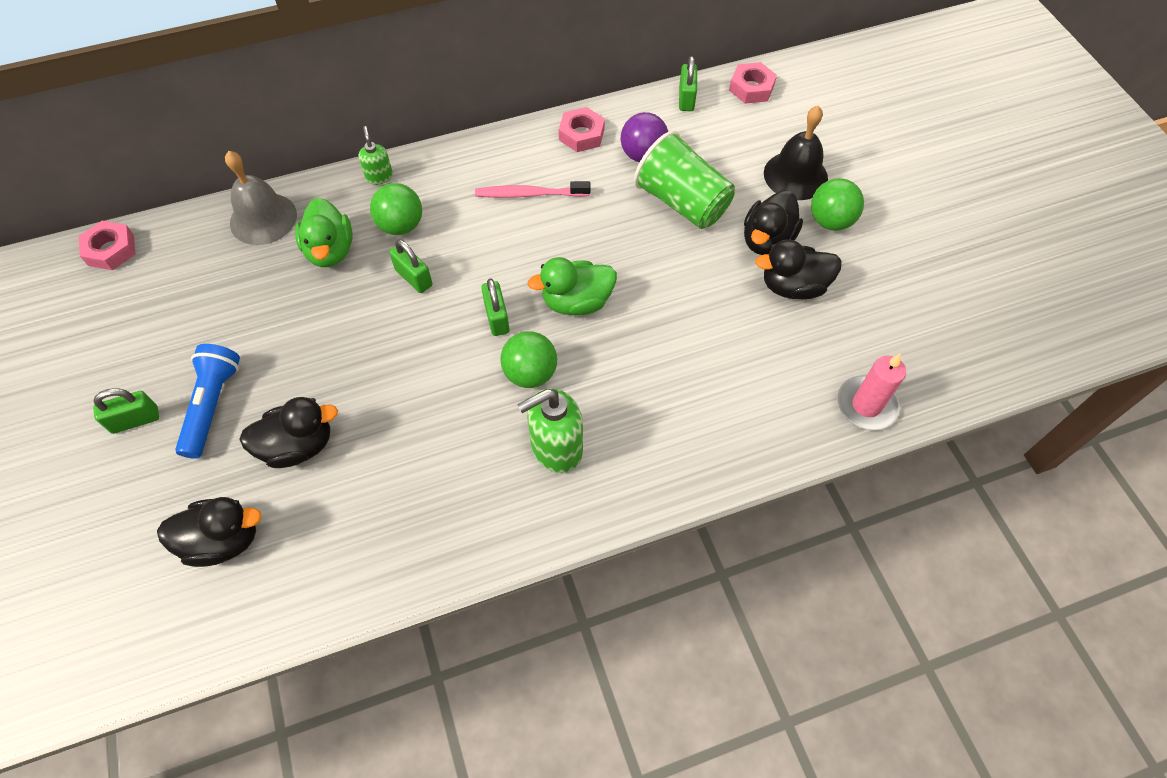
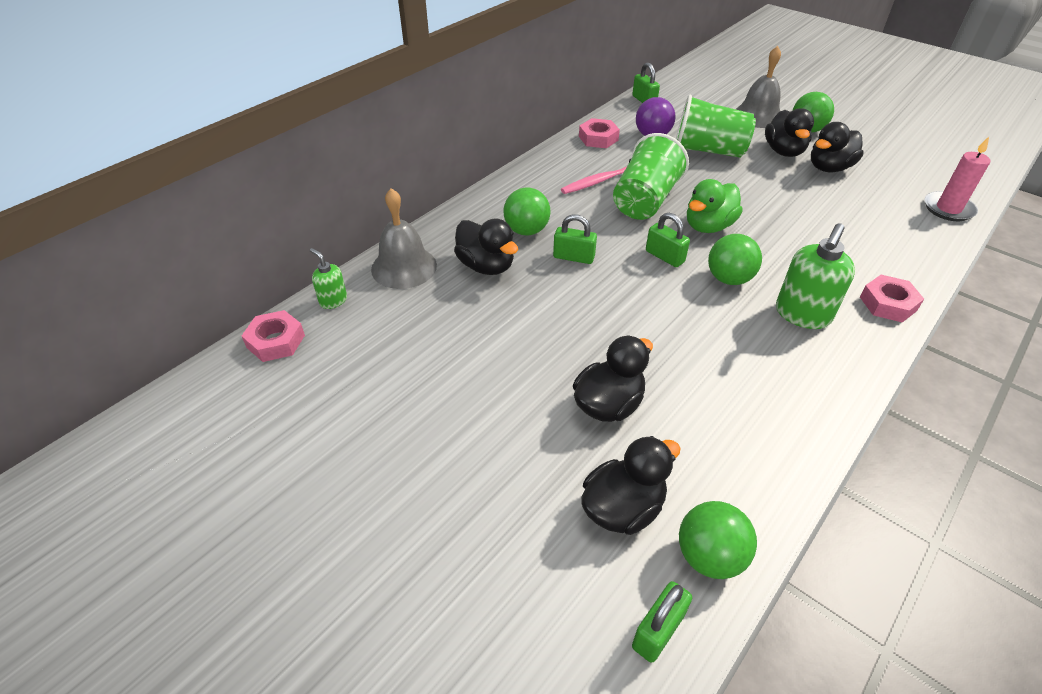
camera: 30 degrees left, 15 degrees down
green padlock [93,388,159,434] -> green padlock moved to [632,581,692,663]
blue flashlight [175,344,240,459] -> none
green duck [295,198,353,267] -> black duck [454,218,518,275]
green soap dispenser [359,126,393,185] -> green soap dispenser moved to [310,248,347,309]
pink nut [729,62,777,104] -> pink nut moved to [860,275,924,322]
black bell [764,106,828,200] -> grey bell [736,46,781,128]
none -> green cup [613,133,689,220]
none -> green ball [679,501,757,579]

